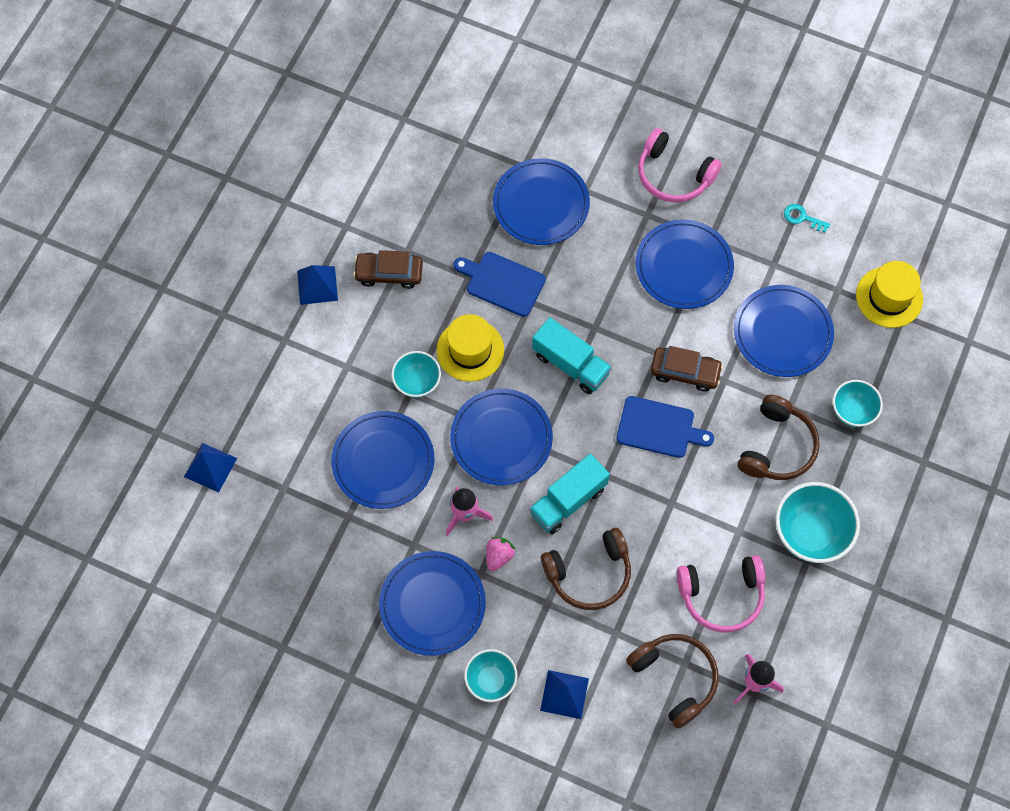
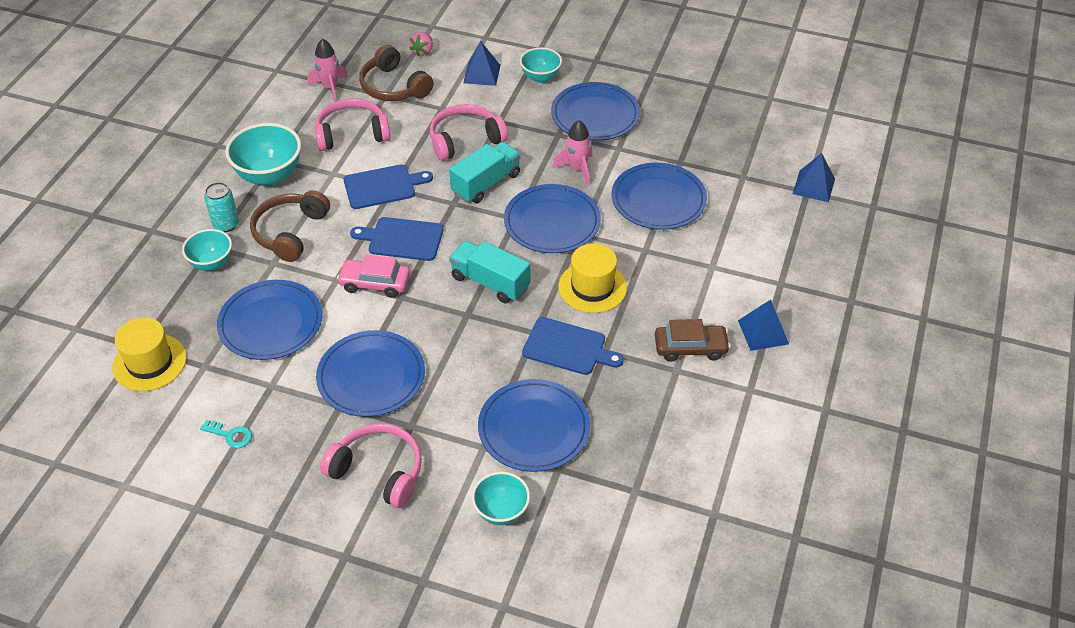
camera: 175 degrees right, 20 degrees down
turquoise bowl [391,351,441,398] -> turquoise bowl moved to [472,472,530,525]
pink strawberry [486,537,515,571] -> pink strawberry moved to [409,32,433,57]
brown headphones [541,528,631,610] -> pink headphones [430,104,508,161]
brown car [651,346,723,391] -> pink car [337,255,410,298]
none -> turquoise can [204,182,239,232]
none -> blue cutting board [343,164,433,209]

